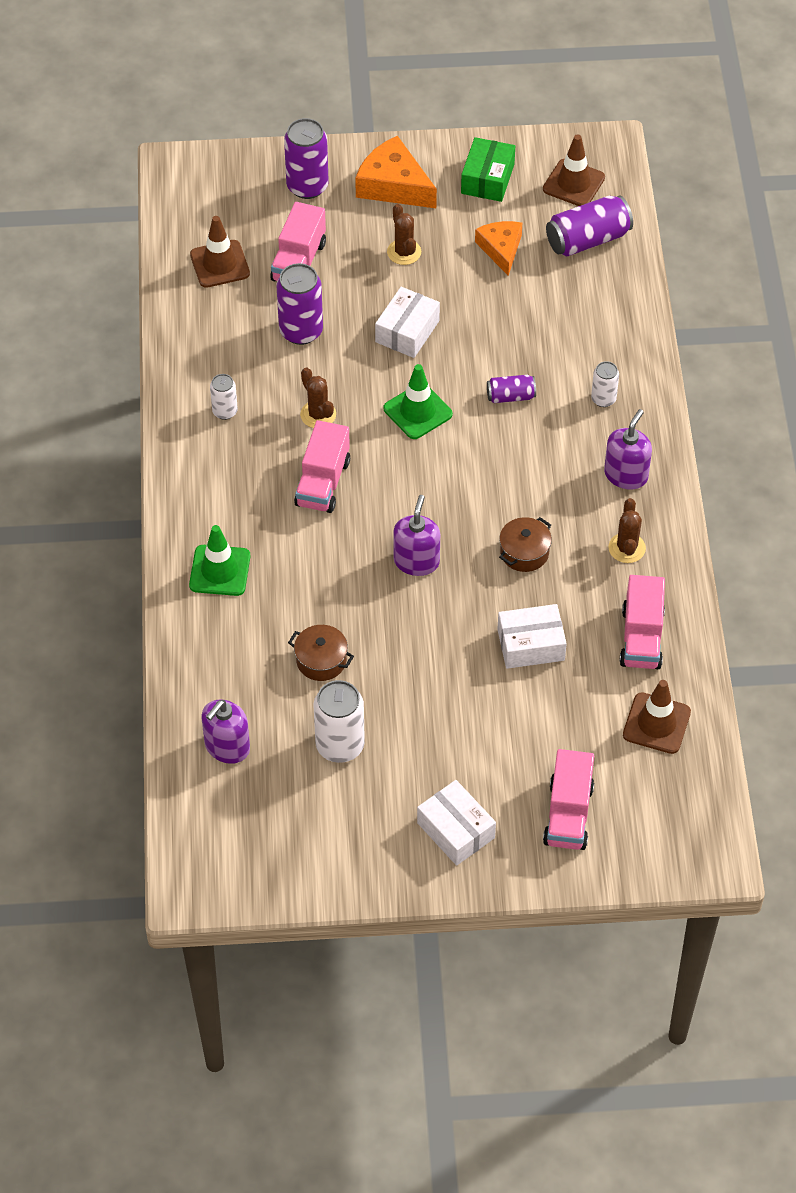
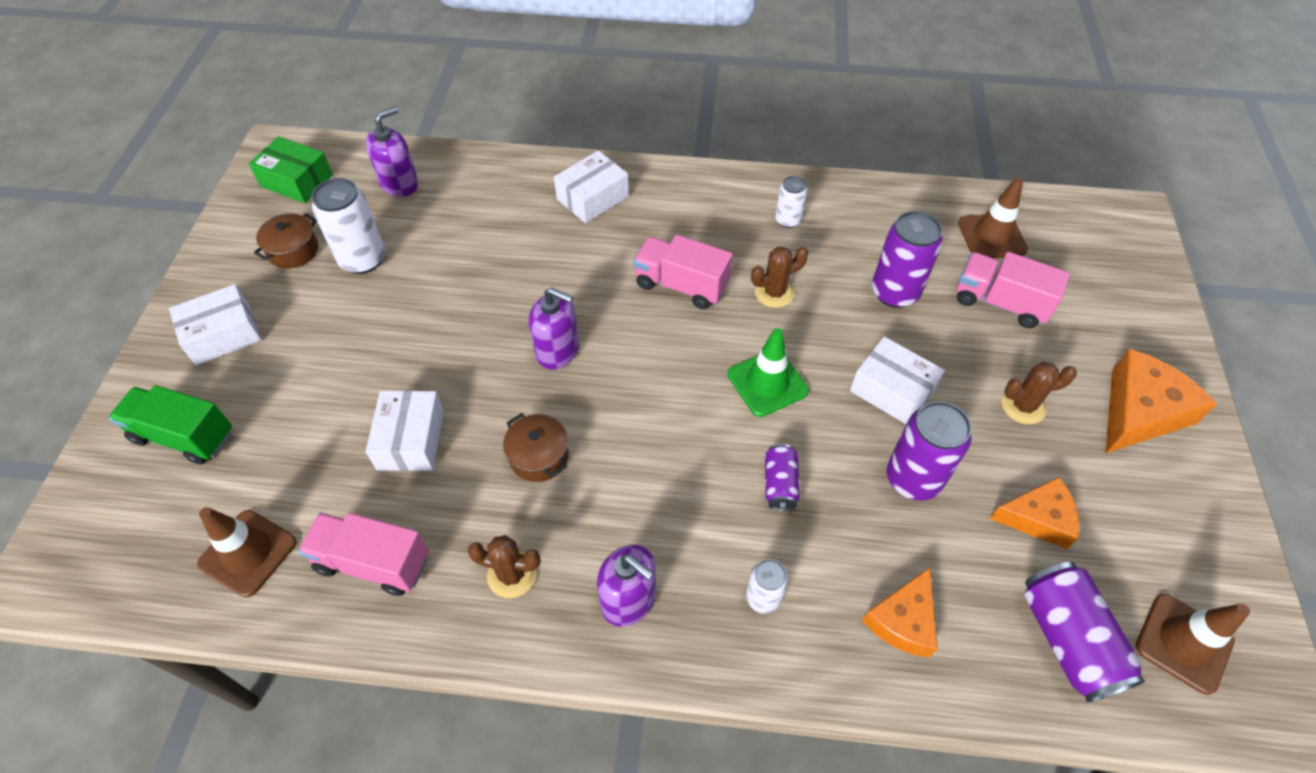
camera: 100 degrees right, 0 degrees up
green traffic cone [189,525,250,596] -> white box [554,151,629,223]
purple soap dispenser [202,699,250,764] -> purple soap dispenser turned 90 degrees clockwise [365,107,418,197]
purple can [284,118,329,199] -> purple can moved to [887,401,972,501]
brown pot [288,625,354,681] -> brown pot moved to [254,213,318,269]
green box [461,137,515,202] -> green box moved to [249,136,333,203]
pink truck [543,749,594,850] -> green truck [109,385,232,465]
none -> orange cheese [862,568,938,658]

